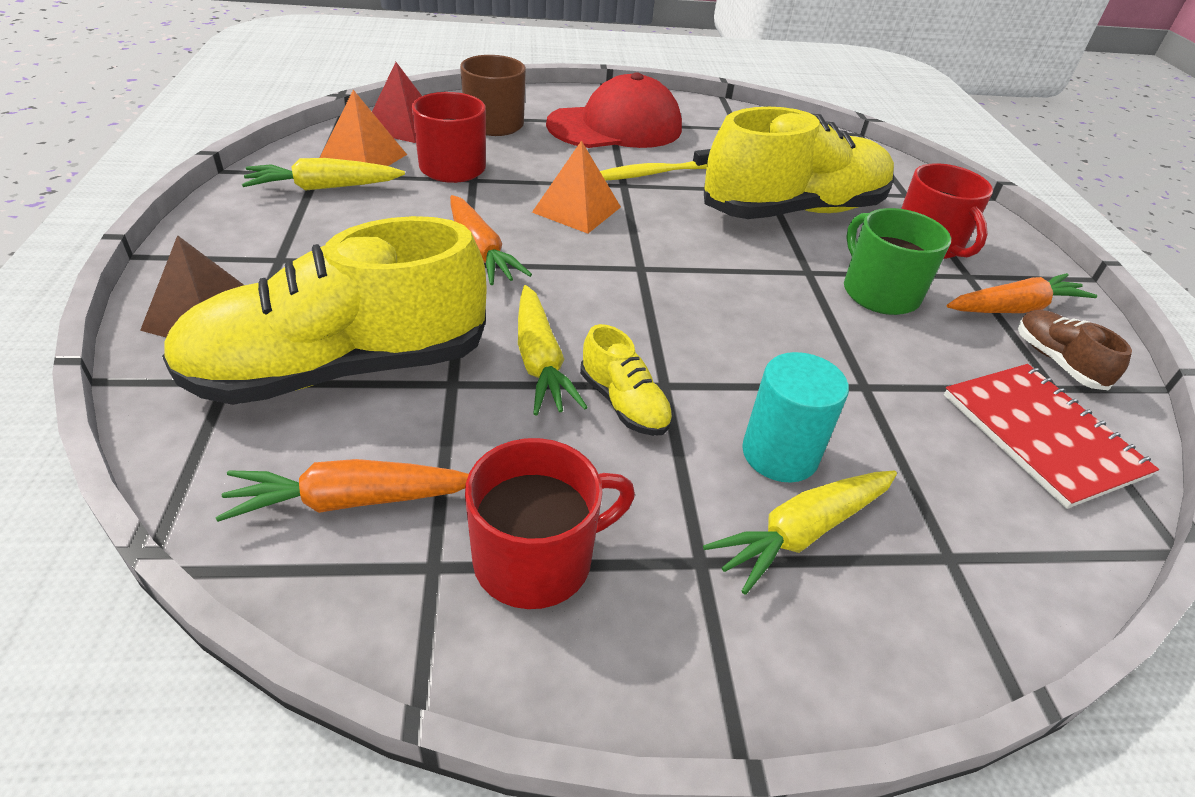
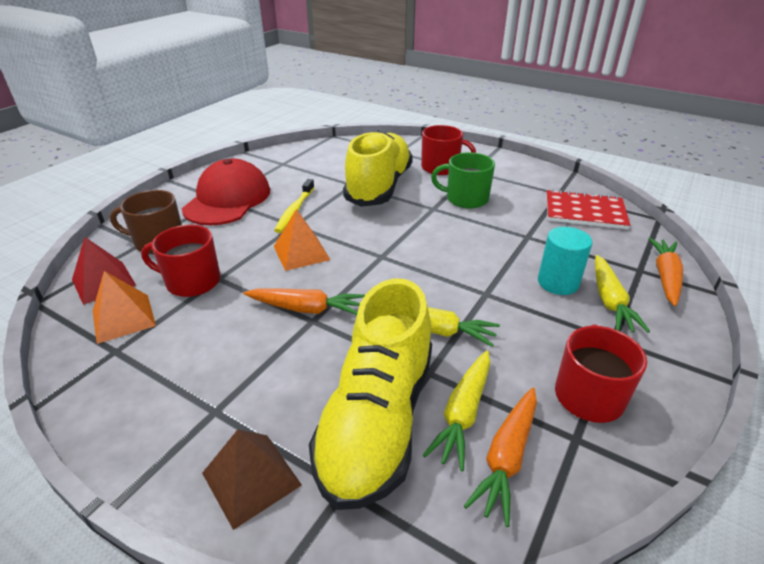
camera: 50 degrees left, 5 degrees down
yellow carrot [242,158,405,191] -> yellow carrot moved to [423,350,490,471]
yellow shoe [580,324,673,436] -> none
orange carrot [947,273,1097,313] -> orange carrot moved to [648,238,683,306]
brown shoe [1018,310,1132,390] -> none

